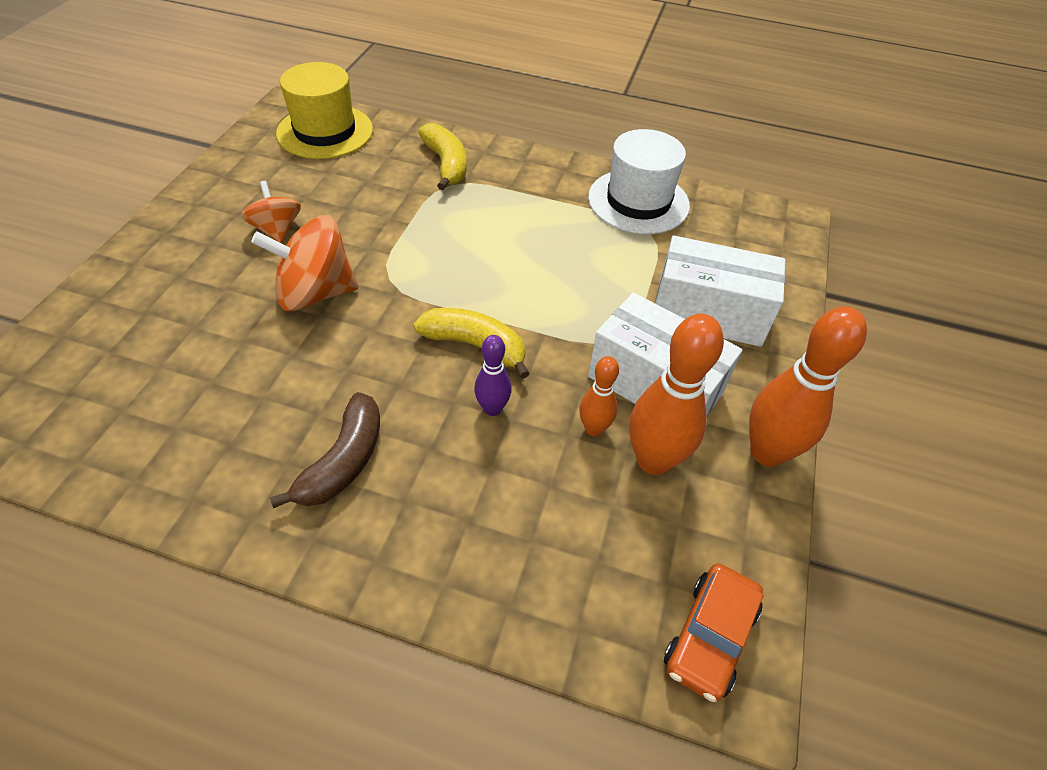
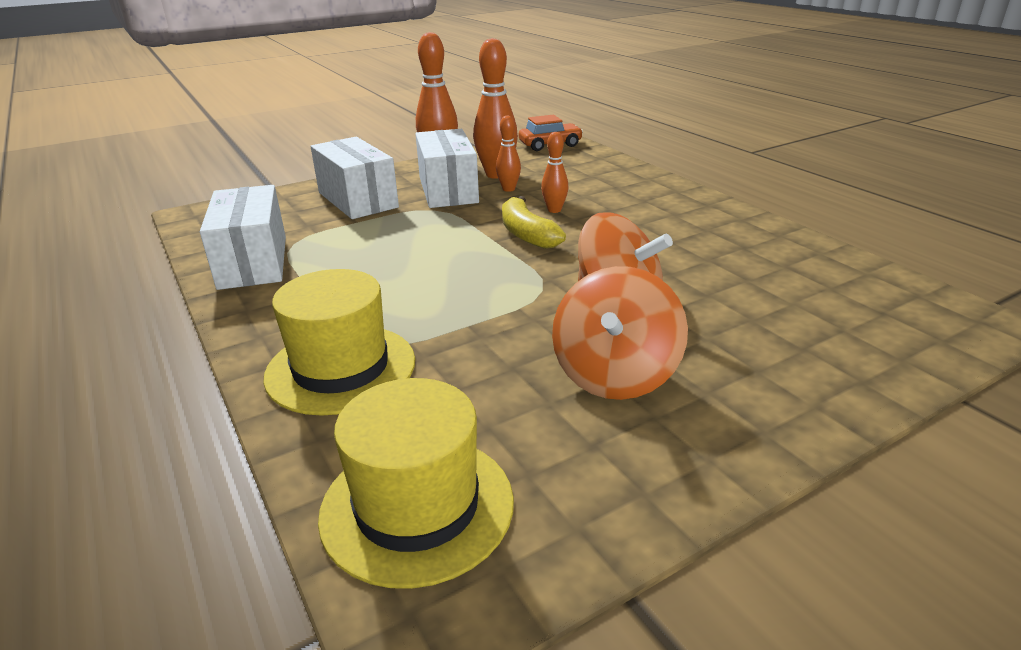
camera: 135 degrees left, 20 degrees down
orange spinning top [241,181,301,243] -> orange spinning top [552,266,688,400], size x1.65
brown banana [270,392,380,508] -> none
yellow banana [418,123,467,190] -> yellow hat [263,269,415,416]
purple bowling pin [474,335,512,416] -> orange bowling pin [541,132,568,213]
white hat [588,129,690,234] -> white box [200,185,286,290]

